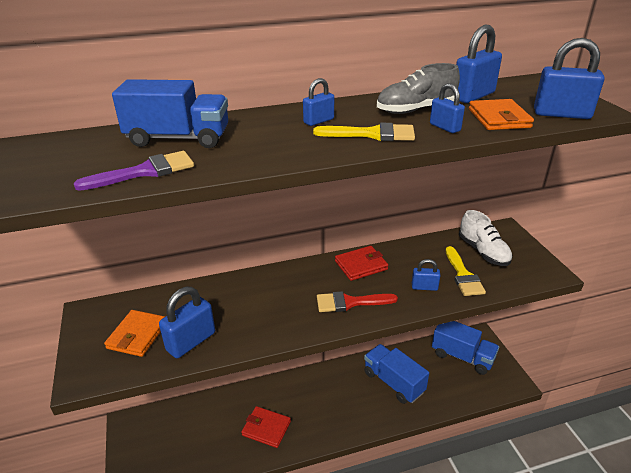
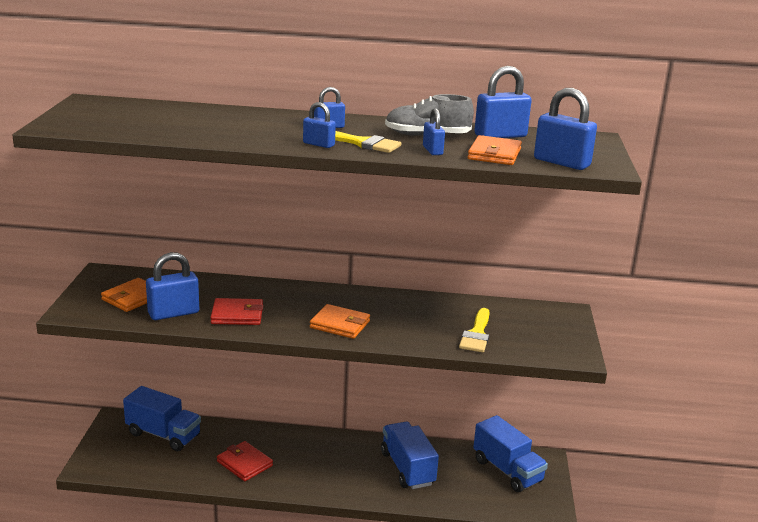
camera: 20 degrees right, 10 degrees down
purple brush [74,151,194,191] -> none
blue truck [112,79,228,148] -> blue truck moved to [123,386,201,451]
red brush [317,291,398,312] -> orange wallet [310,304,370,339]
red wallet [335,246,388,281] -> red wallet moved to [210,298,264,325]
blue padlock [412,259,441,291] -> blue padlock moved to [303,102,336,148]
white shoe [459,210,513,266] -> none

